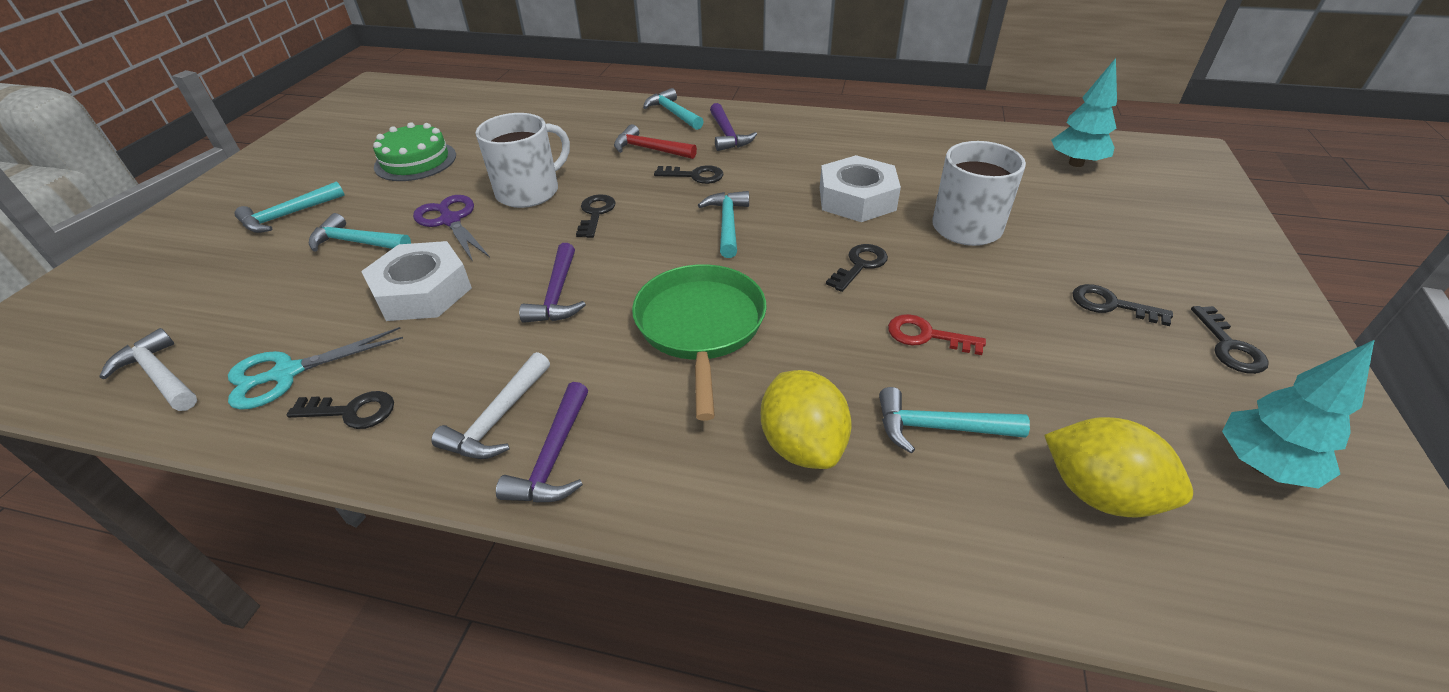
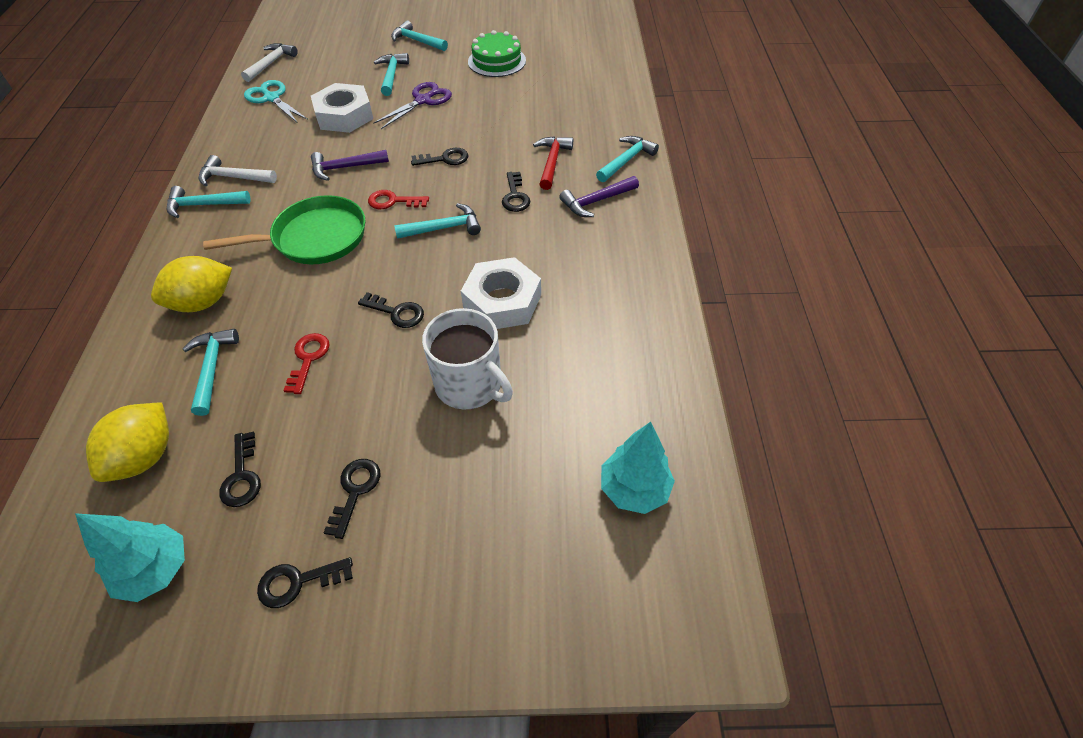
camera: 75 degrees right, 10 degrees up
black key [287,391,394,429] -> black key moved to [219,431,261,507]
white mug [475,113,570,208] -> none
purple hammer [496,382,588,503] -> turquoise hammer [167,186,251,218]
none -> red key [368,190,429,209]

